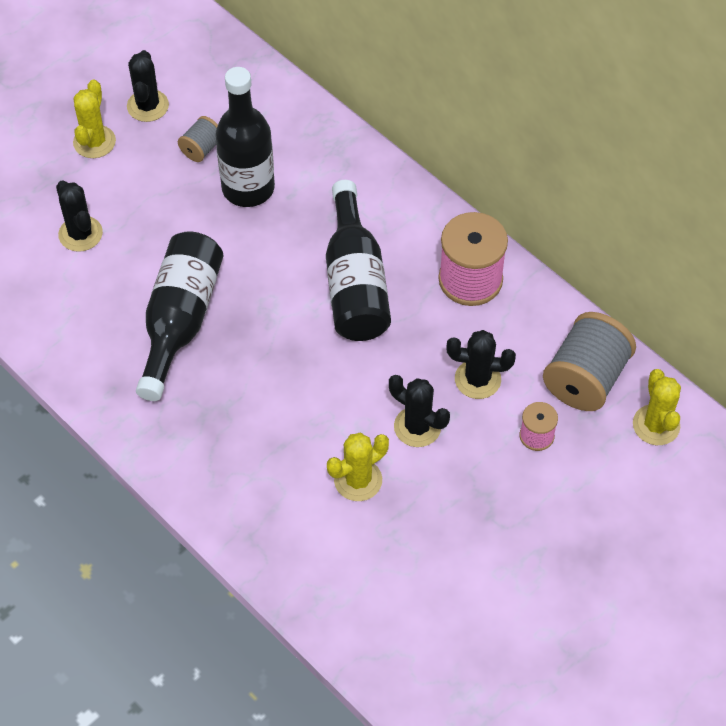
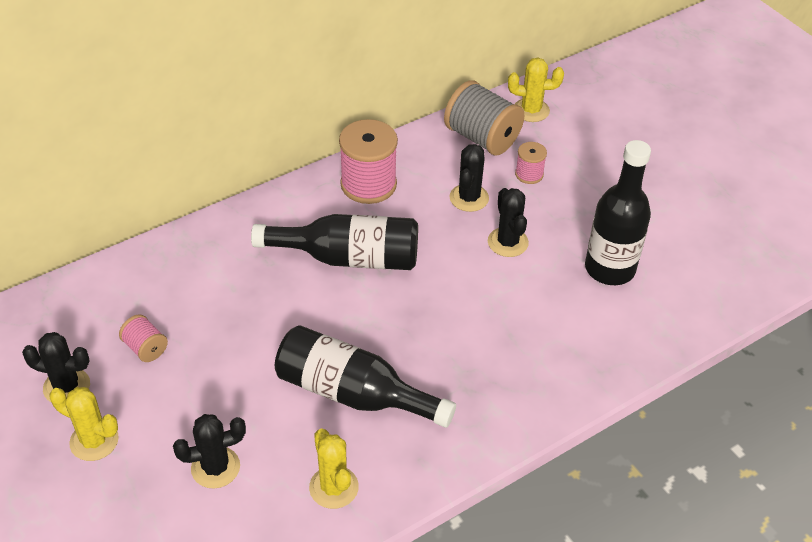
camera: 80 degrees left, 10 degrees down
grey spool [178,116,218,162] -> pink spool [119,314,168,362]
black bottle [215,67,275,207] -> black bottle moved to [585,140,651,285]
yellow cactus [327,433,389,501] -> yellow cactus moved to [309,428,359,509]
black cactus [389,375,450,447] -> black cactus turned 60 degrees counterclockwise [488,188,529,257]

